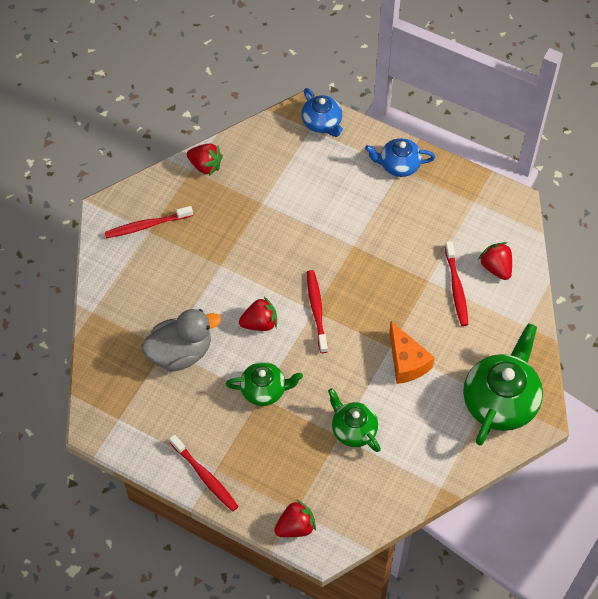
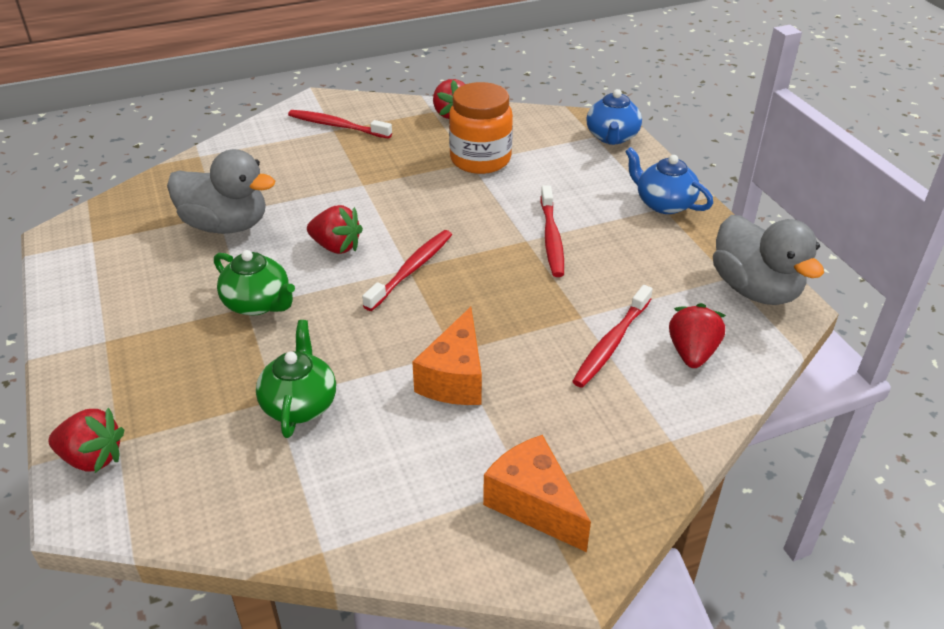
camera: 40 degrees right, 20 degrees down
red toothbrush [169,435,239,512] -> red toothbrush moved to [541,185,564,277]
green teapot [463,323,543,446] -> orange cheese [483,435,591,552]
none -> orange jar [449,82,513,174]
none -> grey duck [713,215,824,305]

